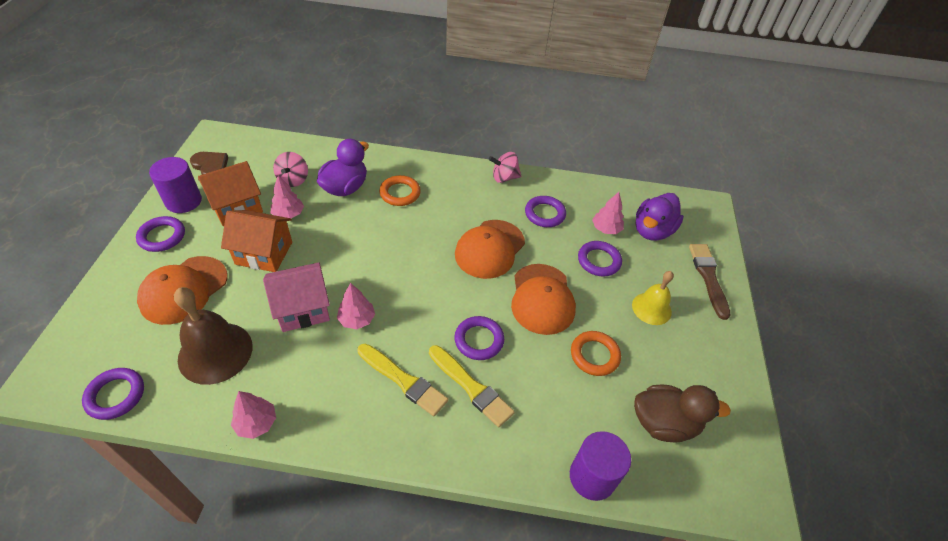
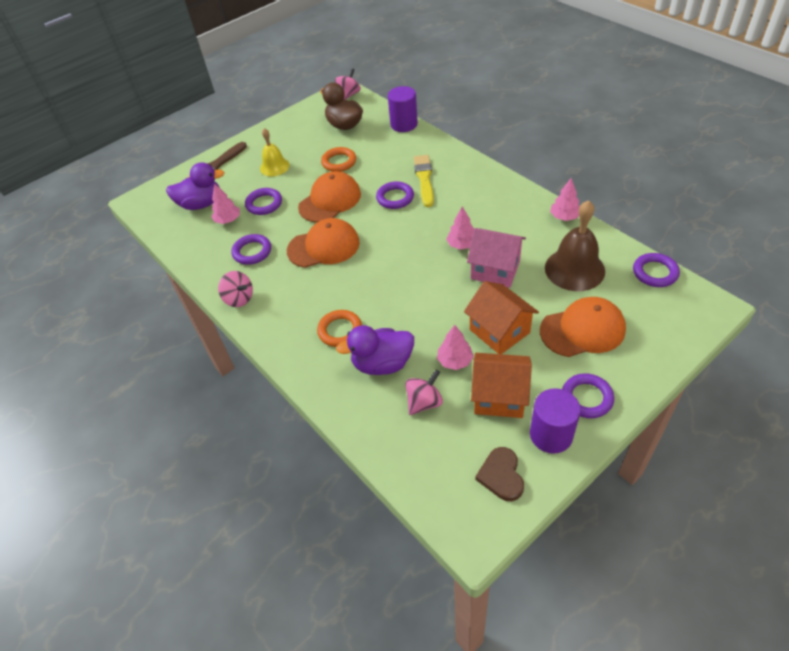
camera: 130 degrees left, 0 degrees up
yellow brush [358,344,448,416] -> none
none -> pink spinning top [335,68,361,100]

